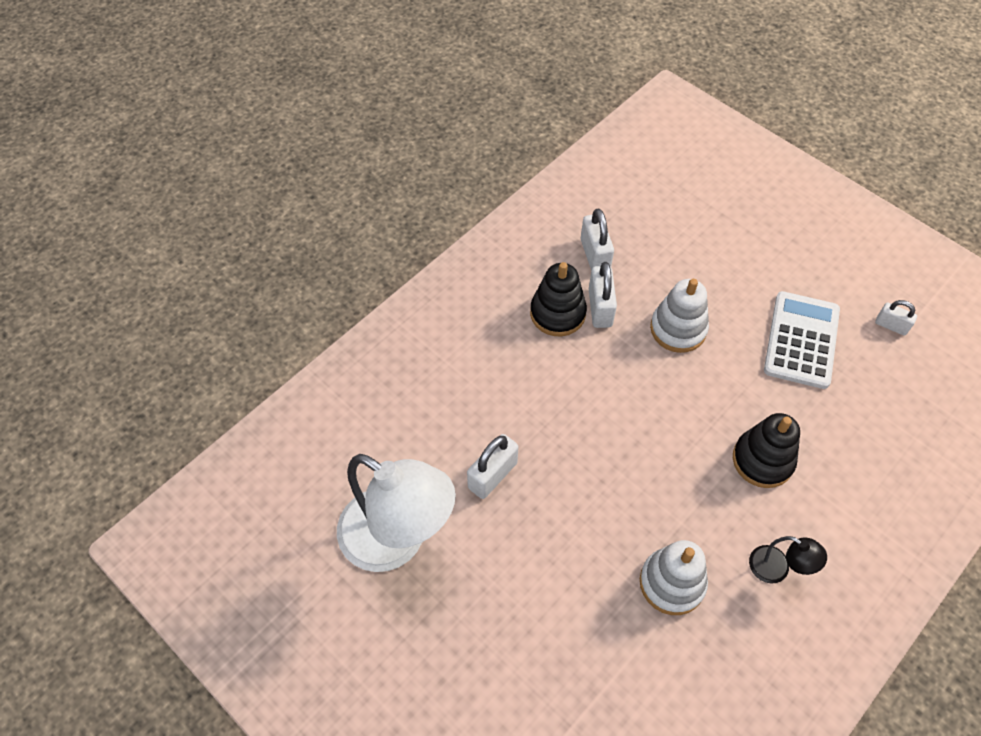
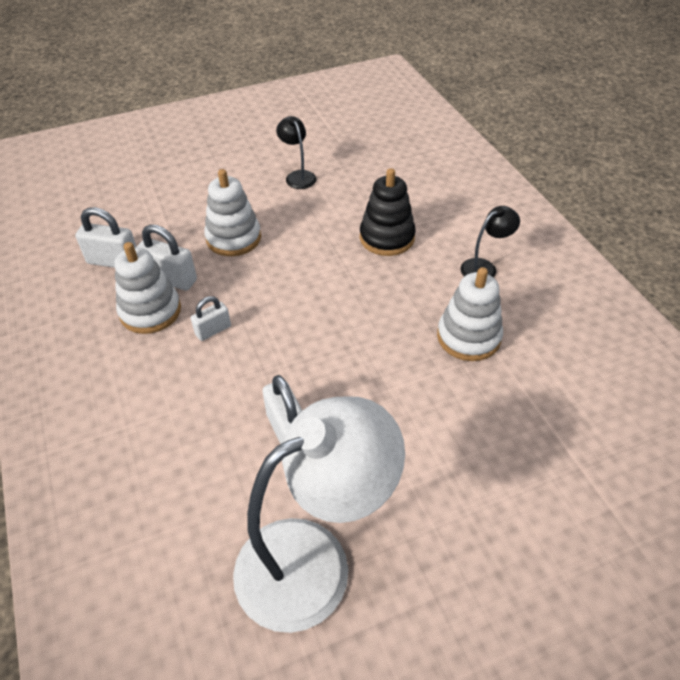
camera: 65 degrees left, 10 degrees down
black stacking toy [530,262,587,336] -> white stacking toy [115,242,181,334]
white calculator [764,291,840,389] -> black lamp [276,116,317,189]
white padlock [875,300,917,336] -> white padlock moved to [191,296,231,341]

